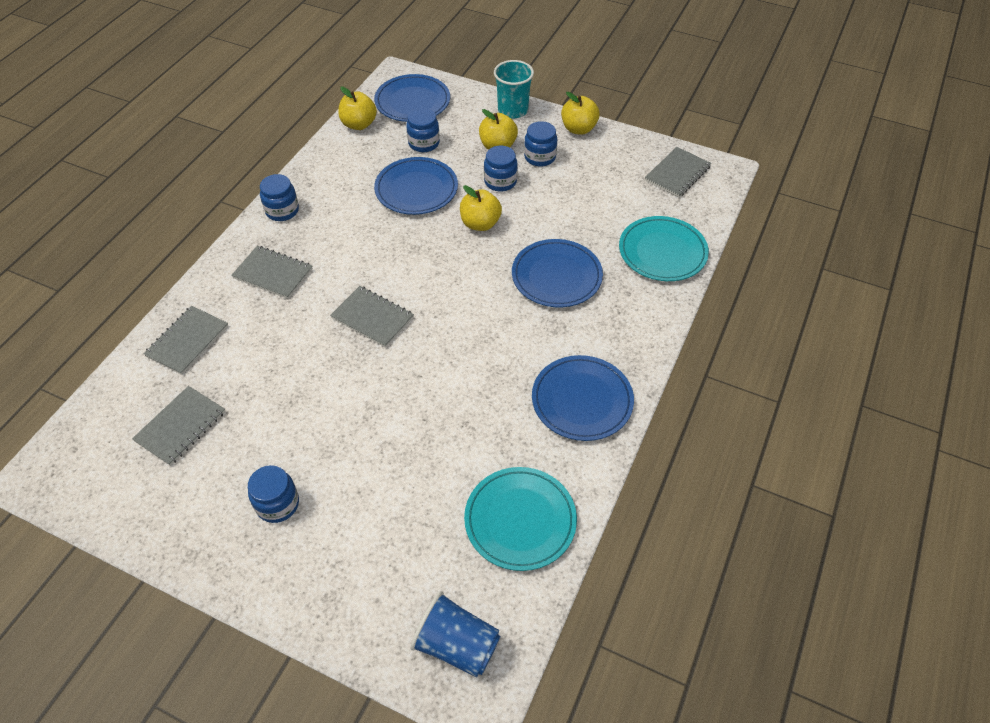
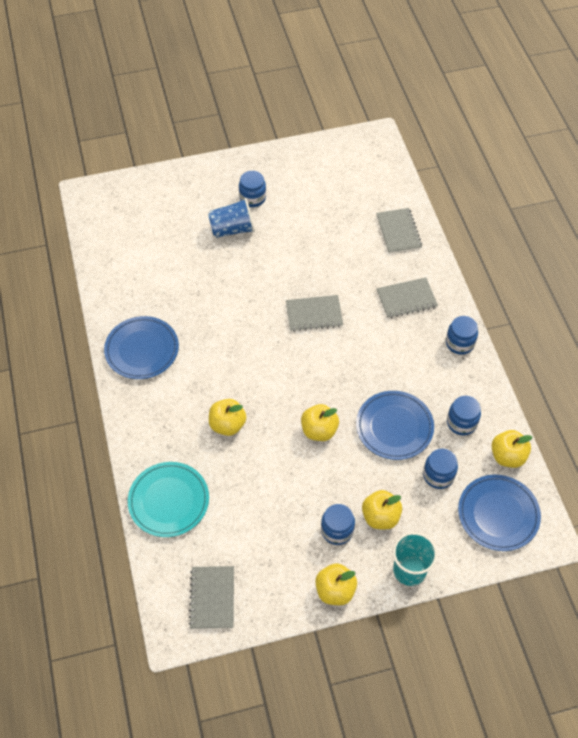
camera: 140 degrees right, 5 degrees up
grey notebook [132,386,225,466] -> none
blue cup [410,591,501,678] -> blue cup moved to [208,198,255,238]
turquoise plate [464,467,577,571] -> none
blue jar [484,146,518,192] -> blue jar moved to [447,396,481,435]
blue plate [512,239,603,307] -> yellow apple [209,399,246,436]

